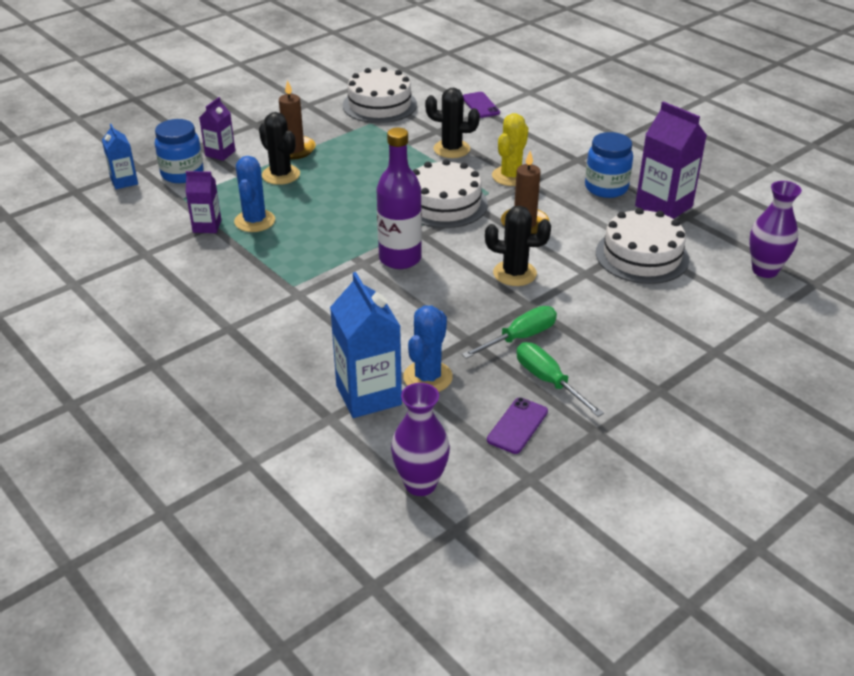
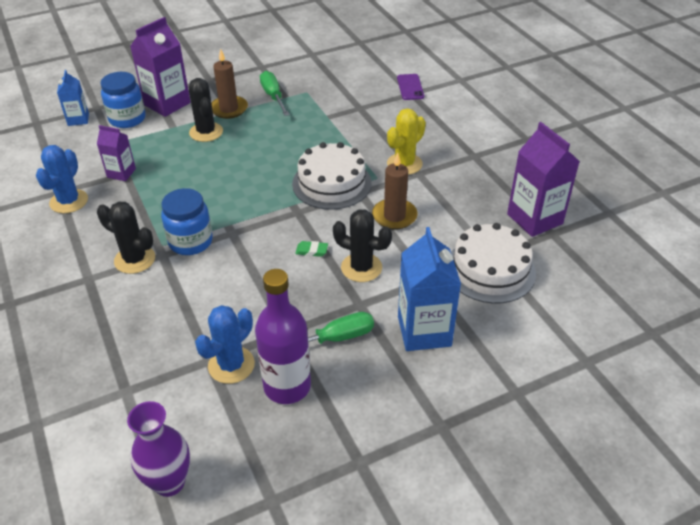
camera: 15 degrees right, 5 degrees up
purple carton [199,97,235,161] -> purple carton [130,17,191,117], size x1.75
blue cactus [234,156,275,232] -> blue cactus moved to [36,145,88,213]
blue carton [330,272,402,418] -> blue carton moved to [398,227,461,351]
white cake [343,67,417,123] -> none
purple bottle [377,128,422,269] -> purple bottle moved to [255,269,311,404]
black cactus [425,88,480,158] -> black cactus moved to [97,202,155,274]
purple phone [487,397,548,454] -> none
green screwdriver [517,342,604,417] -> green screwdriver moved to [260,71,290,116]
blue jar [585,132,633,198] -> blue jar moved to [161,188,213,255]
purple vase [749,181,802,278] -> none
none -> green eraser [295,241,328,257]

